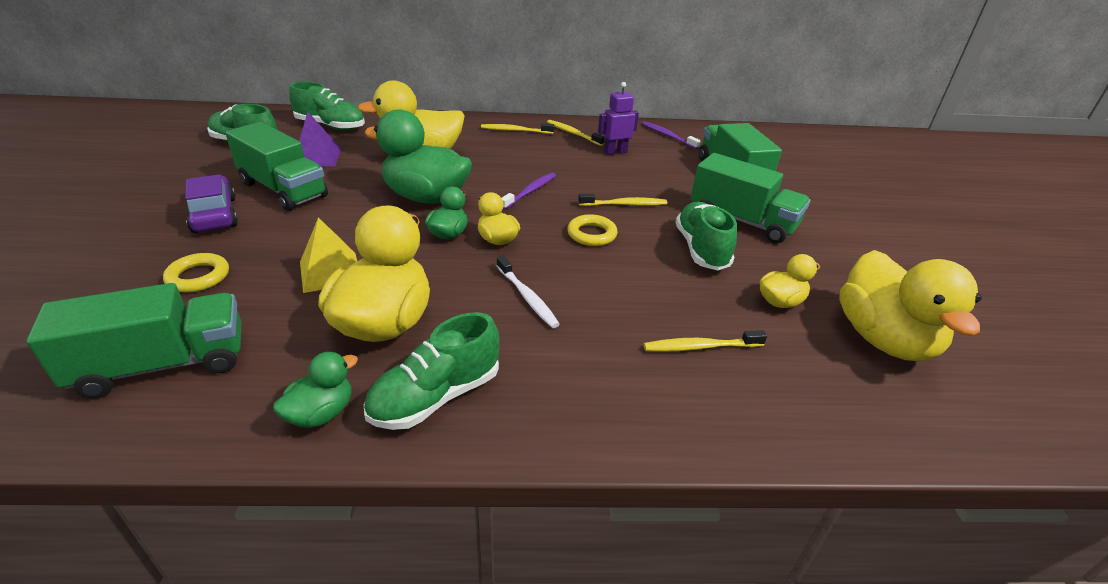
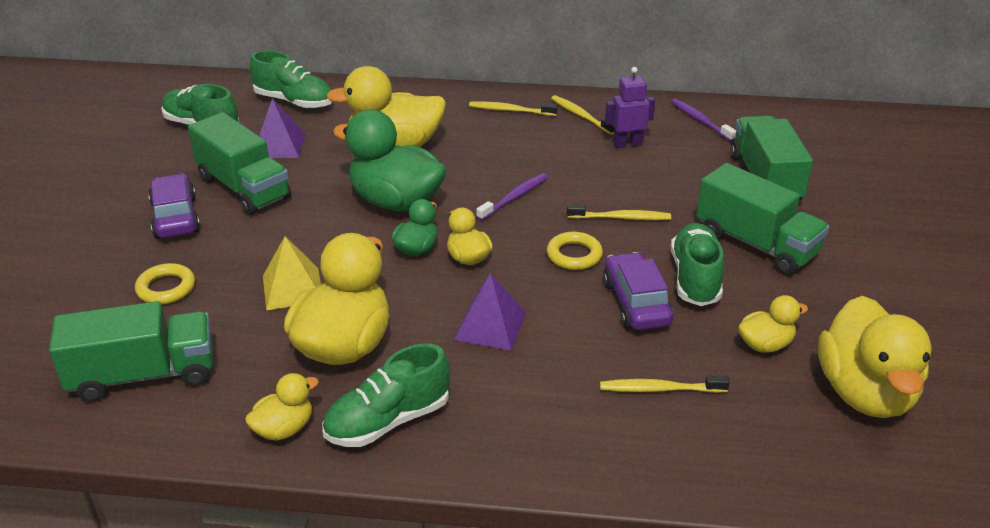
camera: 10 degrees right, 0 degrees up
green duck [273,352,358,428] -> yellow duck [245,373,319,441]
white toothbrush [497,256,560,328] -> purple pyramid [454,273,526,351]
none -> purple car [603,252,674,330]

